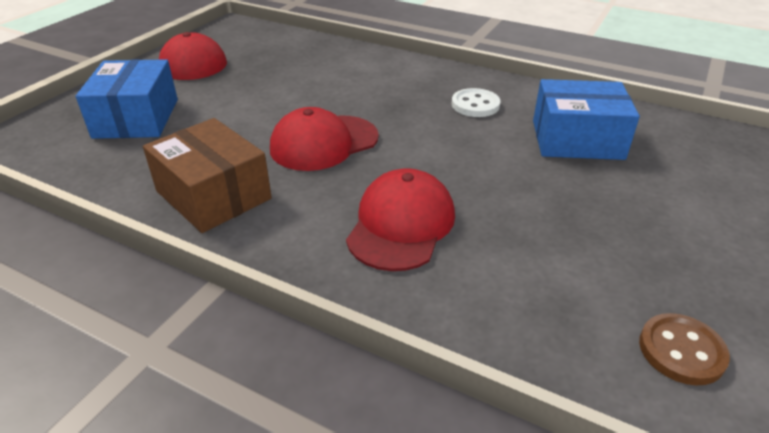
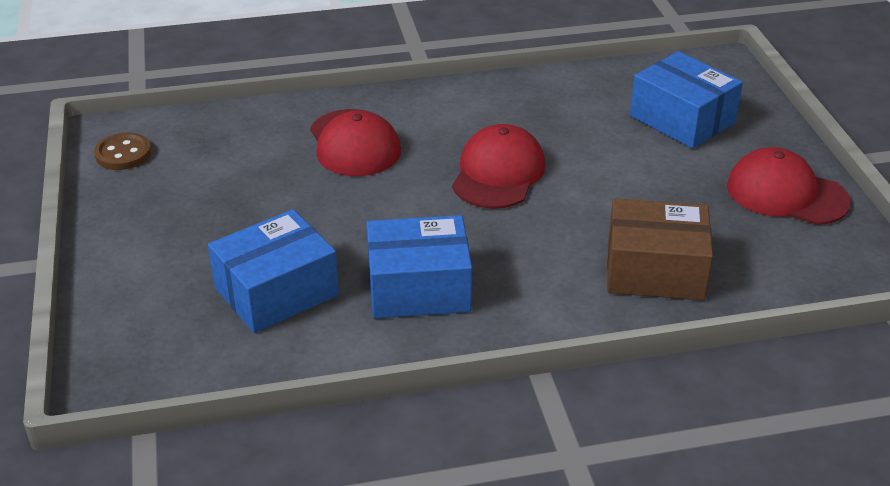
camera: 140 degrees right, 0 degrees up
brown box [143,118,272,233] -> brown box moved to [607,198,713,300]
white button [452,88,501,117] -> blue box [367,215,472,318]

